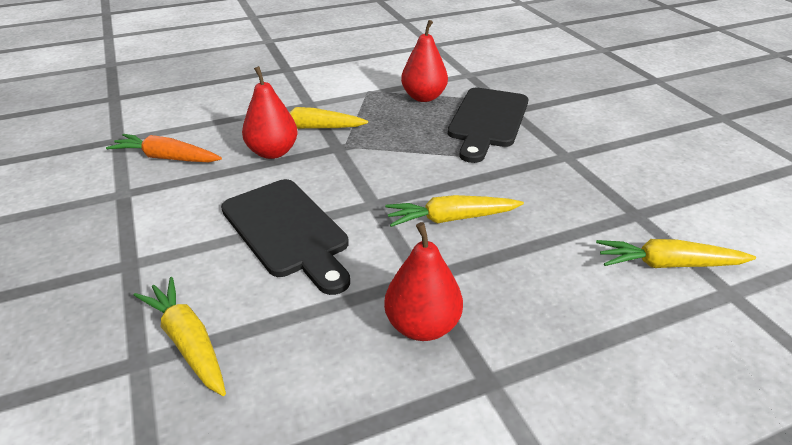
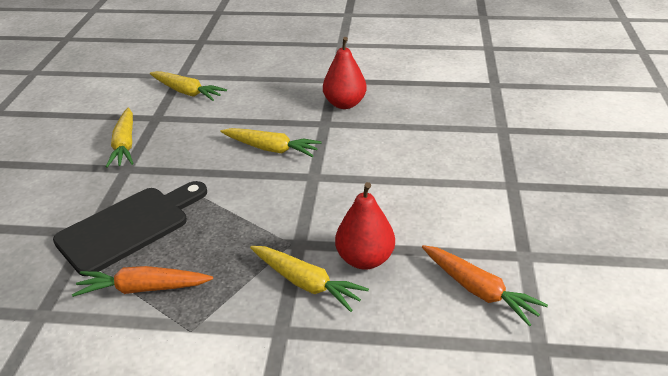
camera: 150 degrees left, 0 degrees up
yellow carrot [134,277,226,396] -> yellow carrot moved to [106,108,133,168]
black cutting board [221,179,350,295] -> none
red pear [401,20,448,102] -> orange carrot [72,266,213,297]

